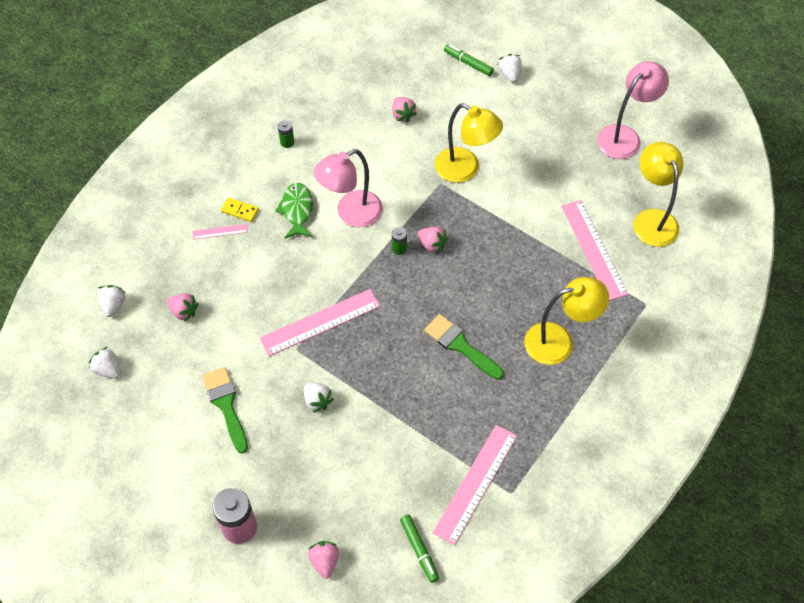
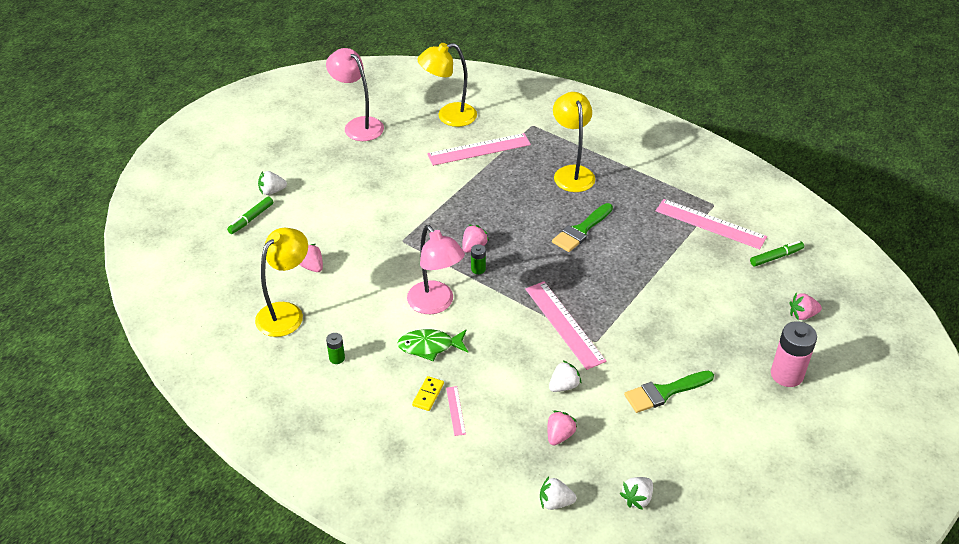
camera: 90 degrees left, 15 degrees down
white strawberry [304,382,334,413] -> white strawberry moved to [549,360,581,392]
pink strawberry [392,97,417,123] -> pink strawberry turned 105 degrees counterclockwise [299,244,323,272]
yellow lamp [435,103,503,183] -> yellow lamp moved to [255,228,308,337]

